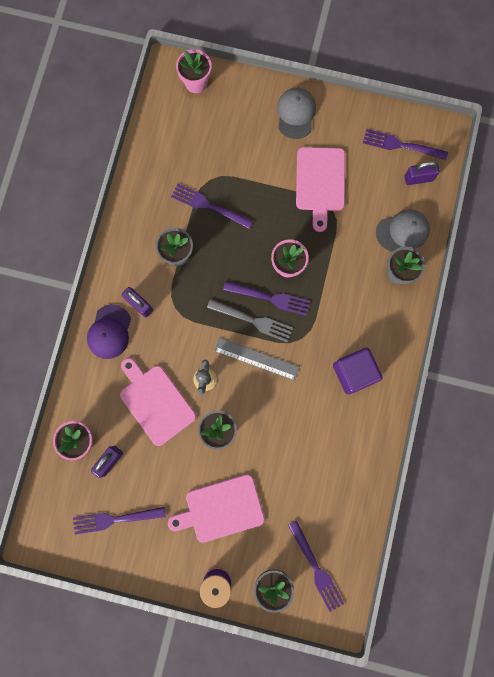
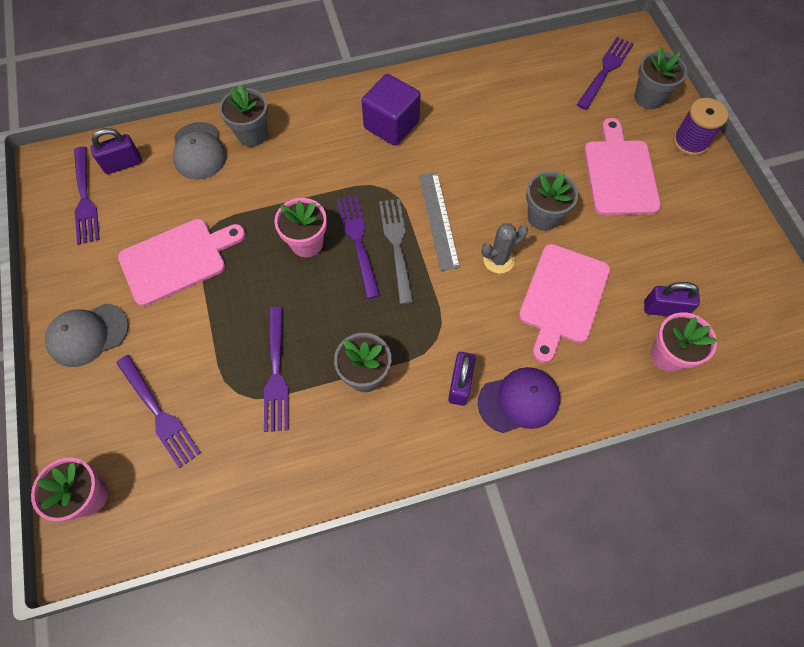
camera: 120 degrees left, 15 degrees down
purple fork [73,507,166,534] -> purple fork moved to [116,355,201,468]
pink cutting board [168,474,265,543] -> pink cutting board turned 135 degrees counterclockwise [584,118,661,215]
grey cap [376,209,430,251] -> grey cap turned 150 degrees counterclockwise [173,122,227,180]
purple padlock [404,161,440,185] -> purple padlock turned 75 degrees counterclockwise [91,128,142,174]

